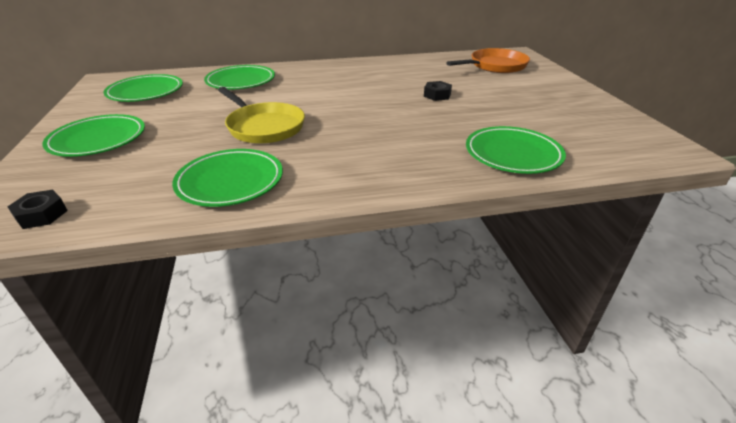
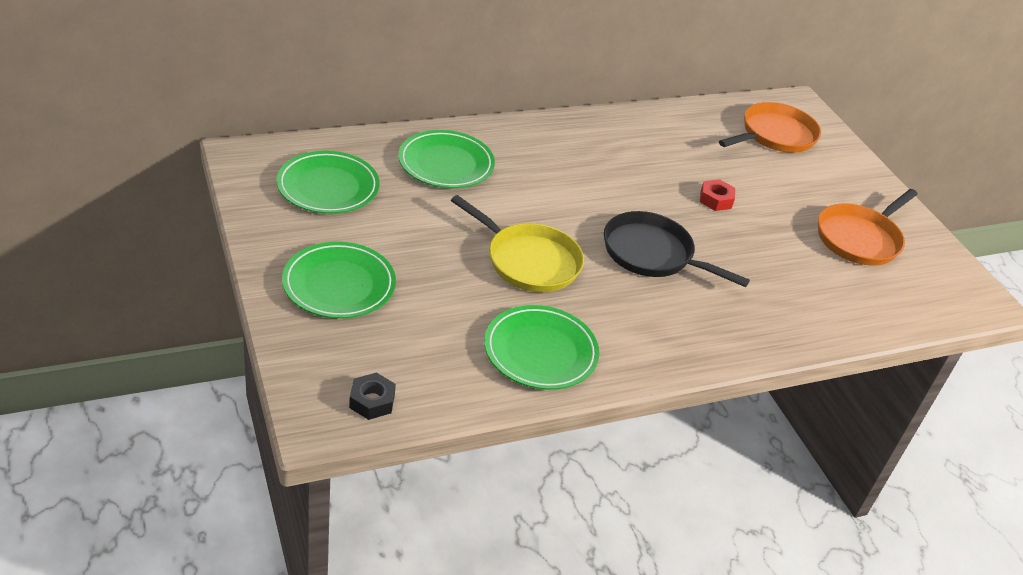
camera: 15 degrees left, 5 degrees up
black nut [424,81,452,101] -> red nut [700,179,735,211]
green plate [466,126,566,174] -> none
none -> black pan [604,211,750,287]
none -> orange pan [818,189,918,266]

